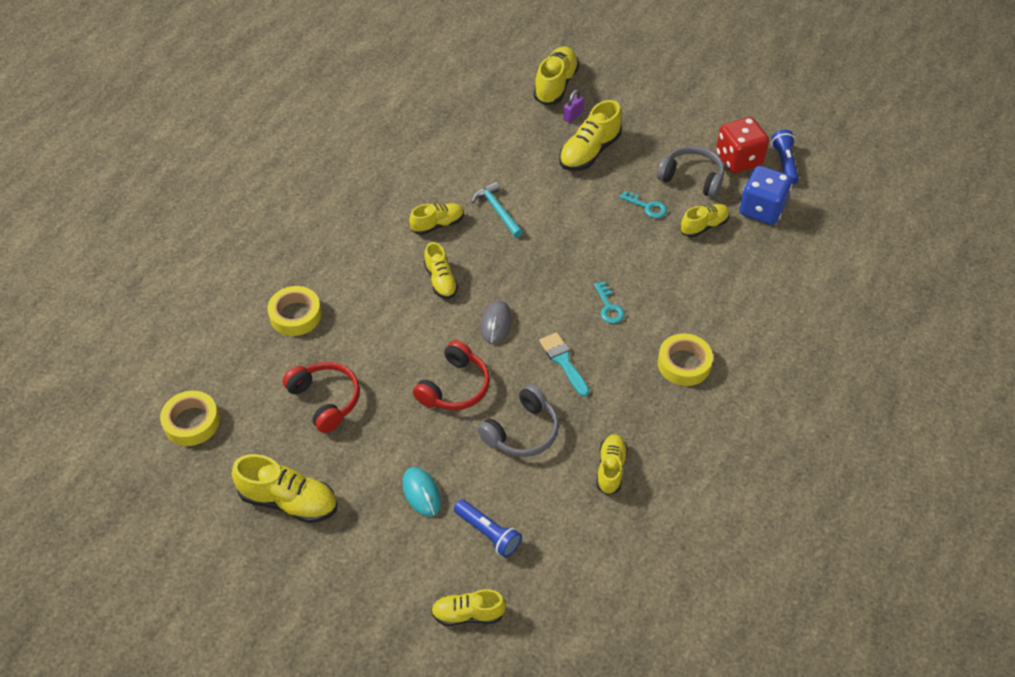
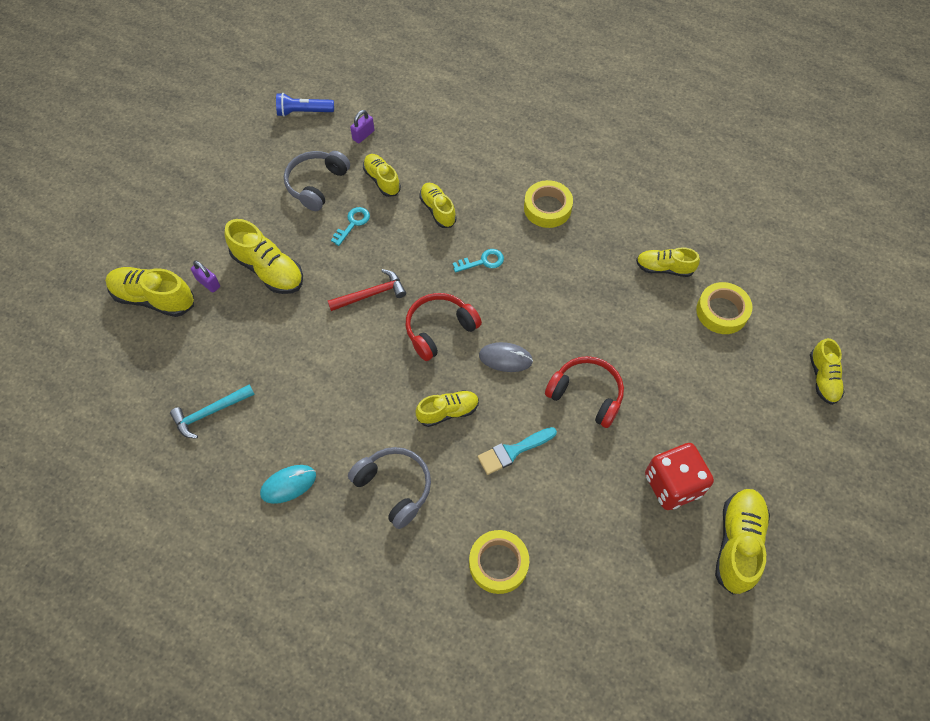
camera: 90 degrees left, 10 degrees up
yellow tape [160,391,220,446] -> yellow tape moved to [696,282,752,334]
red headphones [283,362,360,433] -> red headphones moved to [406,293,482,361]
turquoise mouse [402,467,442,517] -> turquoise mouse moved to [260,465,316,504]
yellow shoe [409,203,464,235] -> yellow shoe moved to [419,183,457,228]
blue flashlight [454,499,522,558] -> none
turquoise hammer [471,182,523,238] -> turquoise hammer moved to [170,384,255,439]
grey headphones [478,384,559,457] -> grey headphones moved to [348,447,431,529]
turquoise brush [539,332,589,397] -> turquoise brush moved to [478,427,557,475]
red dice [716,117,769,173] -> red dice moved to [645,443,714,510]
blue dice [739,166,793,225] -> purple padlock [350,110,375,143]
none -> red hammer [328,269,406,311]

